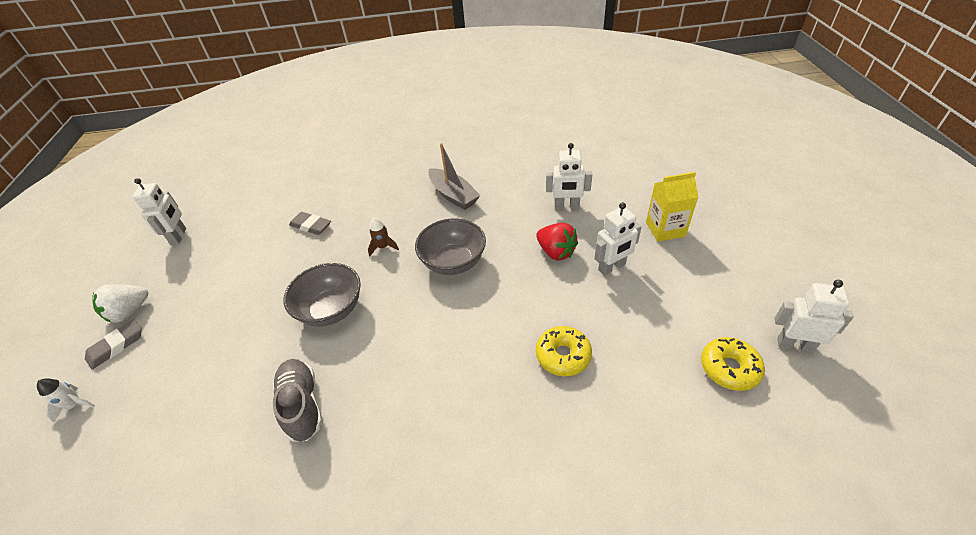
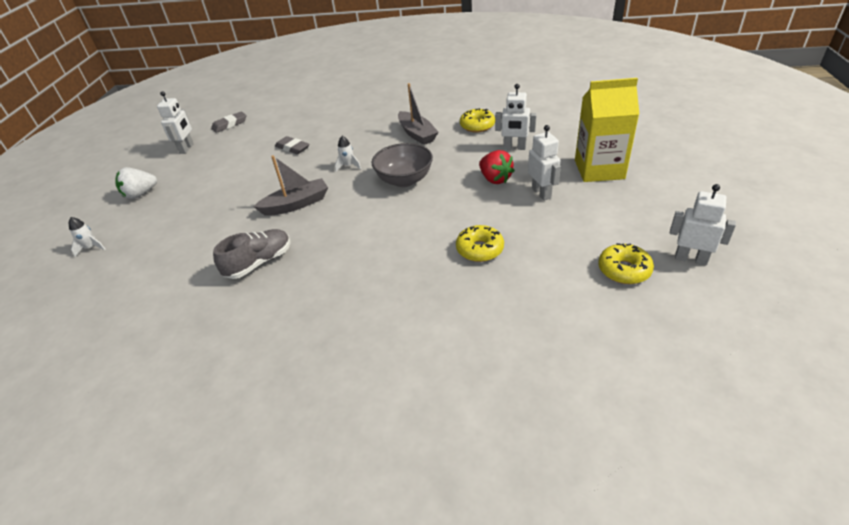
camera: 10 degrees right, 5 degrees down
grey eraser [85,320,142,369] -> grey eraser moved to [211,111,246,133]
grey shoe [273,359,323,441] -> grey shoe turned 60 degrees clockwise [213,229,291,279]
grey bowl [284,263,361,327] -> grey boat [253,155,328,216]
brown rocket [368,218,399,256] -> white rocket [335,136,361,171]
white robot [594,202,641,276] -> white robot turned 90 degrees counterclockwise [528,125,561,201]
yellow carton [646,172,698,242] -> yellow carton [575,78,639,182], size x1.50
none -> yellow donut [460,108,495,133]

